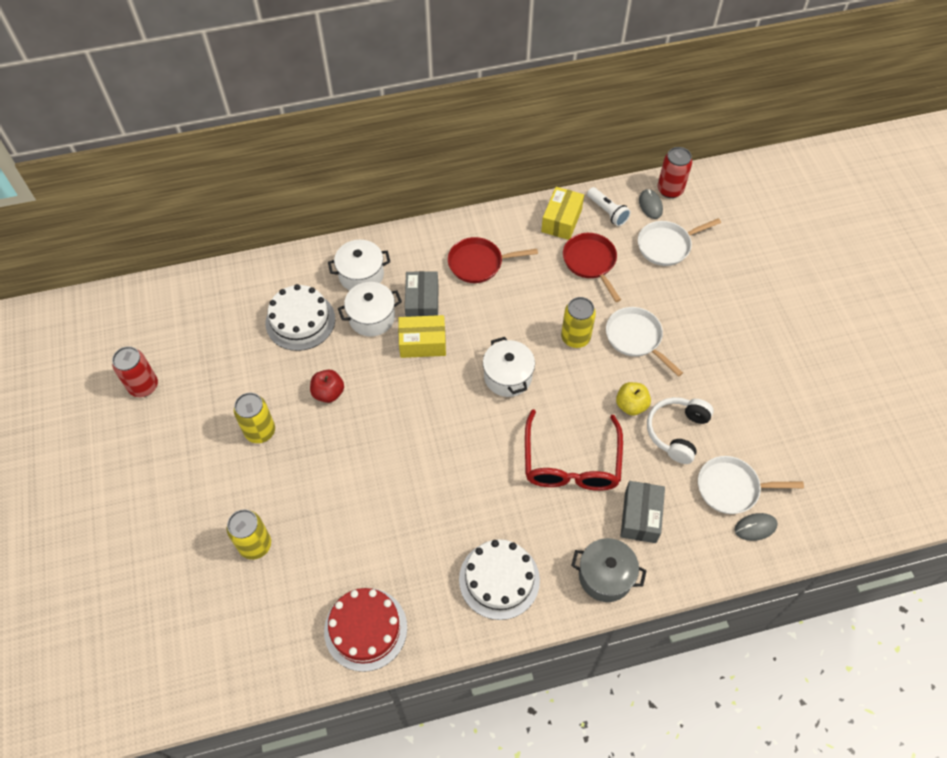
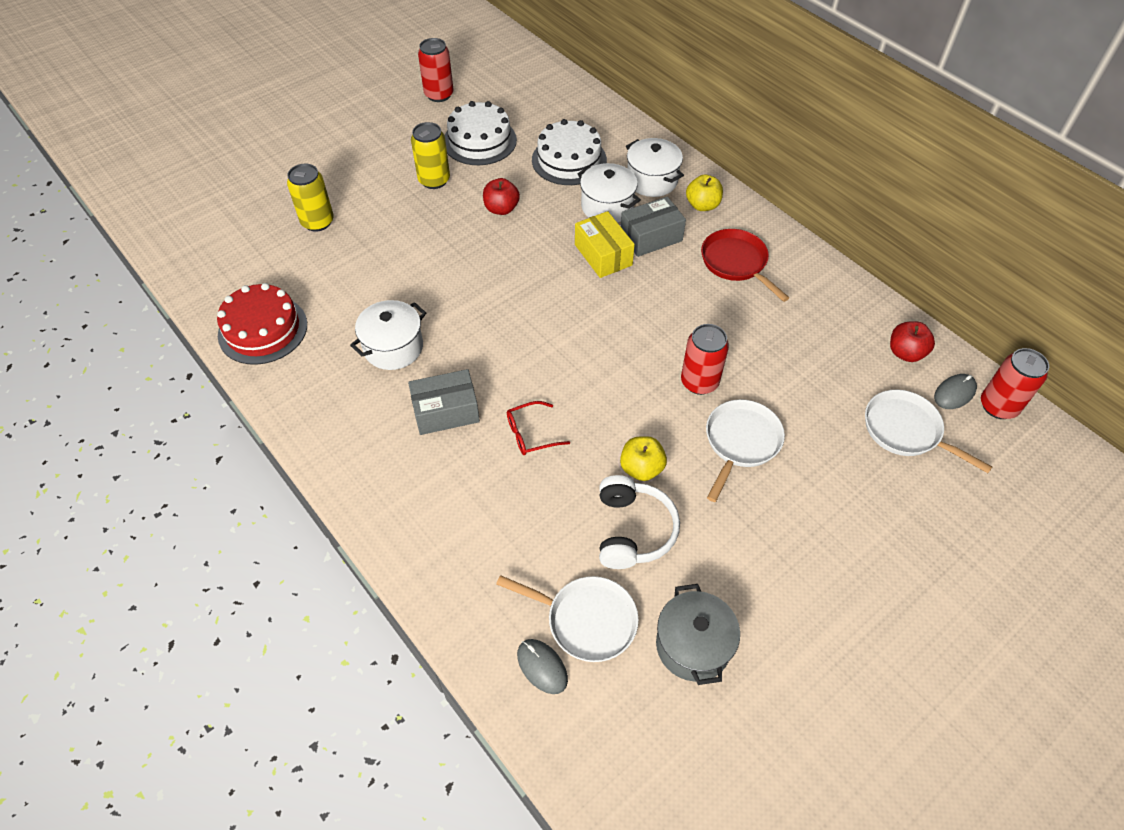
camera: 65 degrees right, 5 degrees down
white cake [459,539,540,620] -> white cake moved to [445,101,517,165]
white pot [483,337,535,397] -> white pot moved to [350,300,426,370]
red glasses [525,409,623,491] -> red glasses [507,401,570,455], size x0.46
yellow box [541,187,584,240] -> none
yellow can [561,297,596,348] -> red can [681,324,729,395]
red pan [563,233,621,302] -> none
grey pot [571,538,647,602] -> grey pot moved to [656,584,740,685]
white flashlight [587,187,631,226] -> red apple [890,321,935,362]
grey box [620,481,665,543] -> grey box moved to [408,369,480,435]
white headphones [647,397,714,464] -> white headphones turned 90 degrees clockwise [599,475,680,569]
white pan [698,456,804,514] -> white pan turned 135 degrees clockwise [496,575,639,662]
none -> yellow apple [686,175,723,211]

